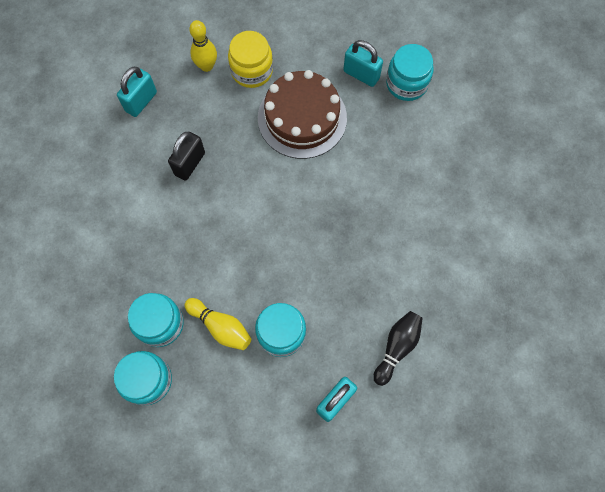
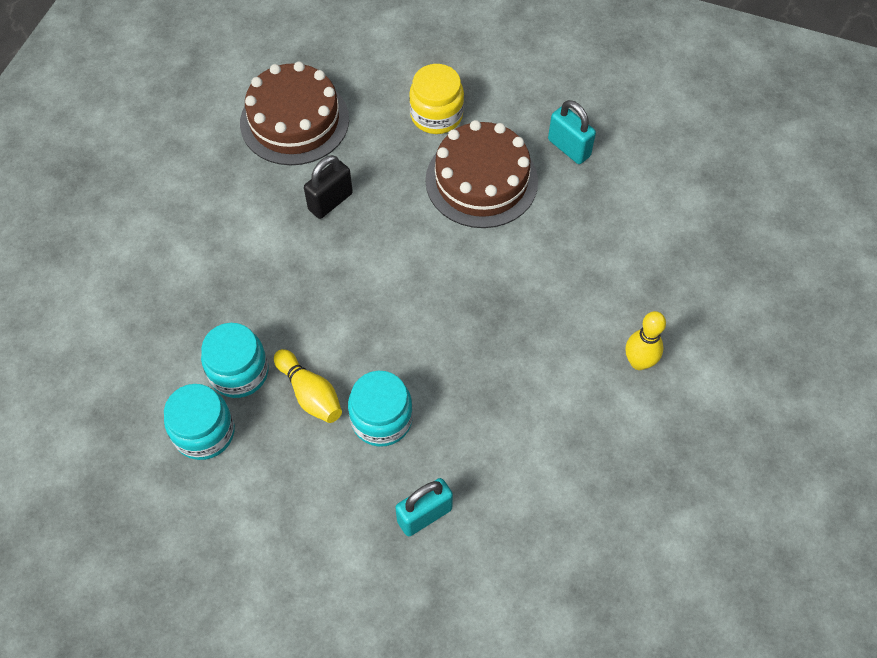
camera: 15 degrees right, 10 degrees down
turquoise padlock [117,67,157,117] -> brown cake [240,61,349,165]
yellow bowling pin [189,20,217,72] -> yellow bowling pin moved to [625,311,666,370]
black bowling pin [373,311,423,386] -> none
turquoise jar [386,44,434,101] -> none

